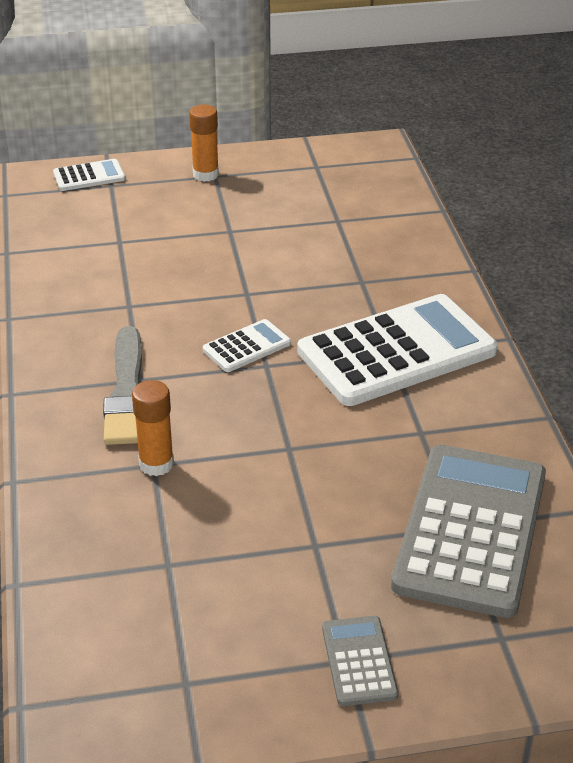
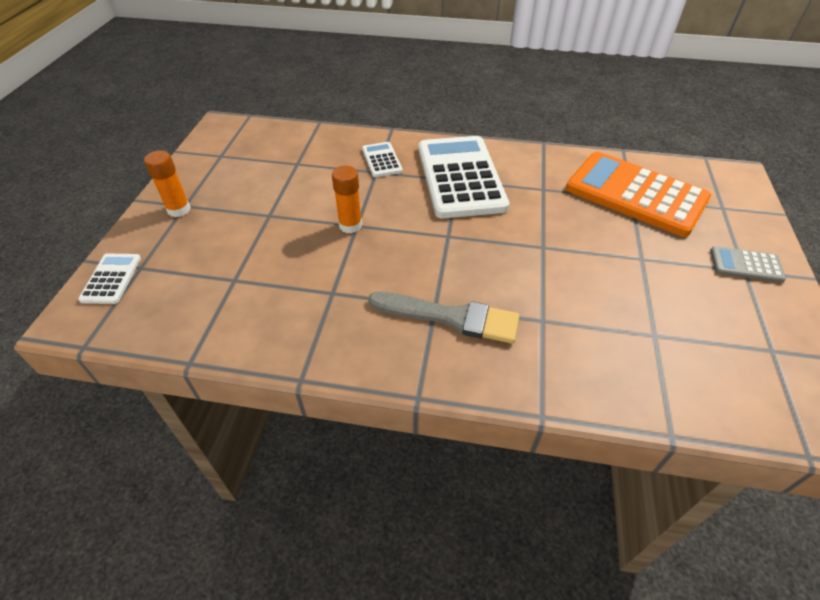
camera: 70 degrees left, 10 degrees up
orange glue stick [132,380,174,476] -> orange glue stick moved to [332,166,362,233]
white calculator [203,319,291,372] -> white calculator moved to [362,142,403,177]
grey calculator [391,445,546,618] -> orange calculator [566,152,711,237]

